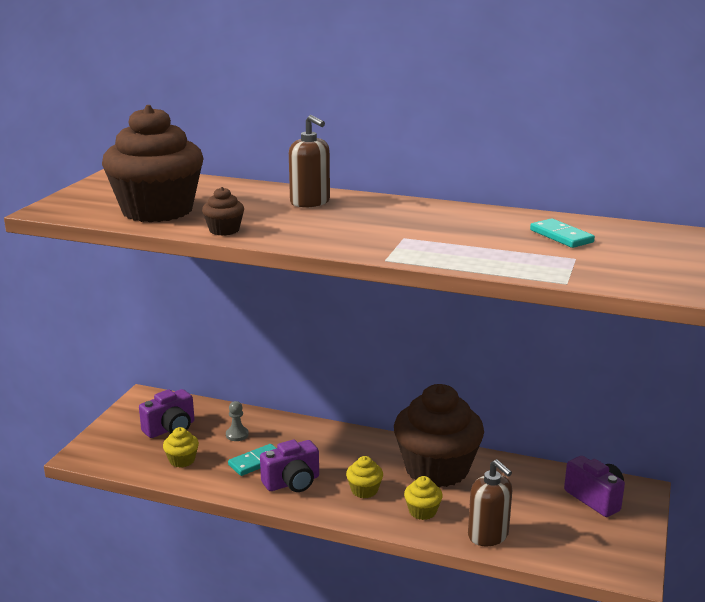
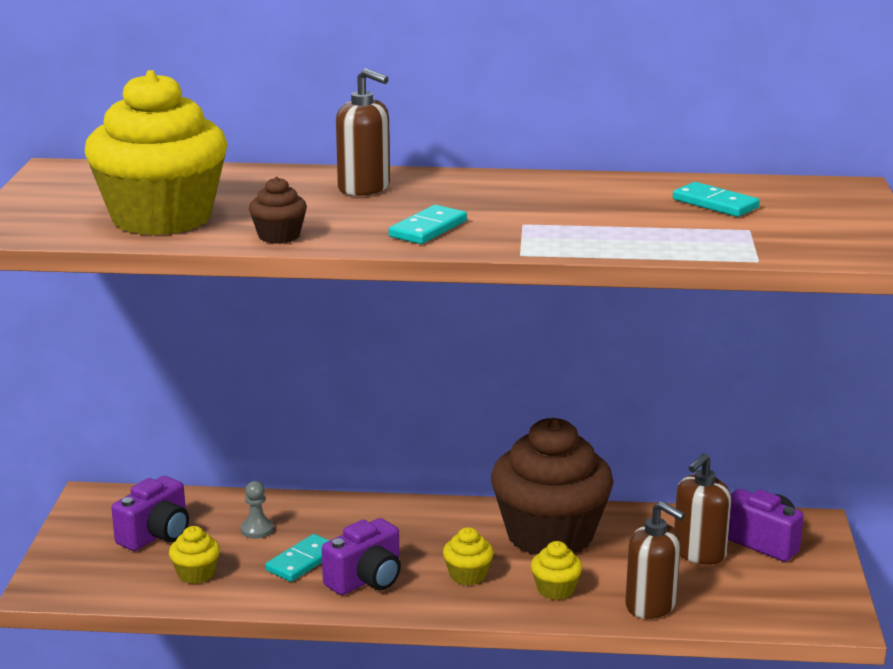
camera: 15 degrees left, 0 degrees up
brown cupcake [102,105,203,222] -> yellow cupcake [85,70,228,235]
none -> turquoise domino [389,205,467,244]
none -> brown soap dispenser [674,453,731,564]

